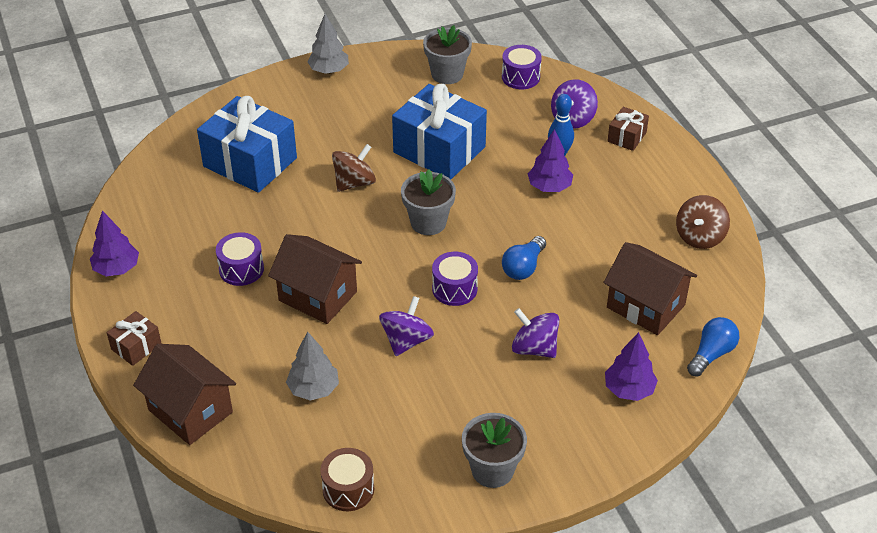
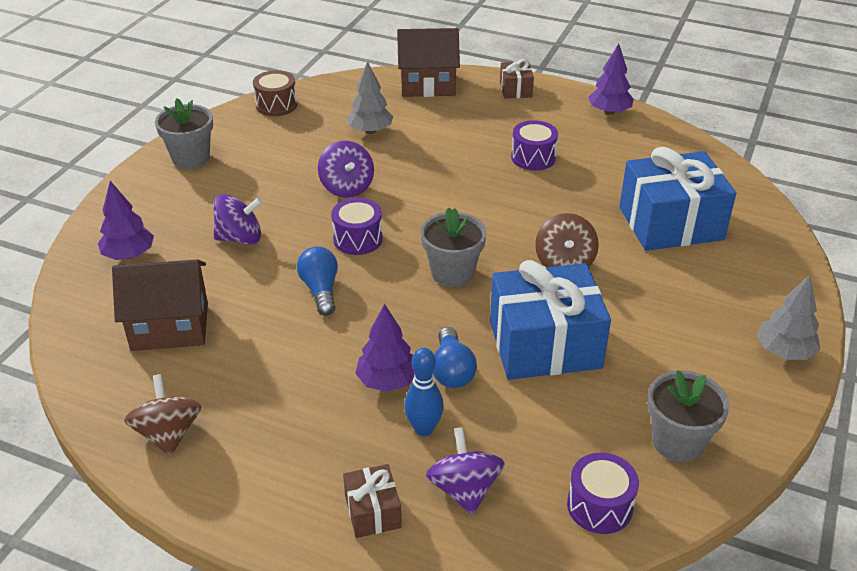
camera: 135 degrees right, 5 degrees down
brown house [268,234,362,324] -> none
blue light bulb [687,317,739,377] -> blue light bulb moved to [433,327,477,388]

